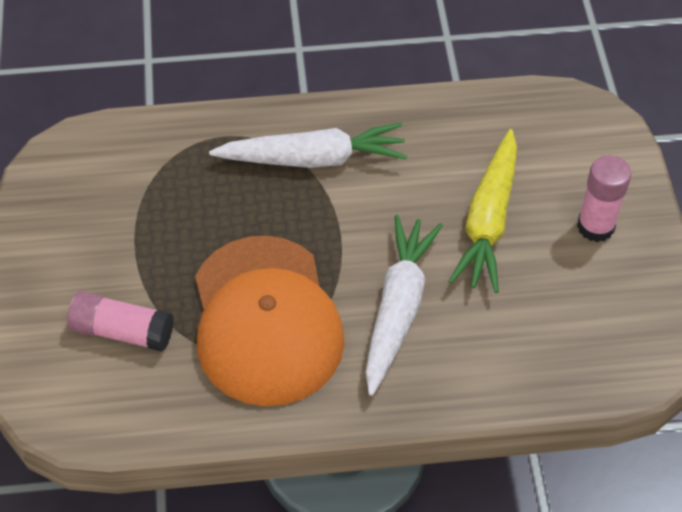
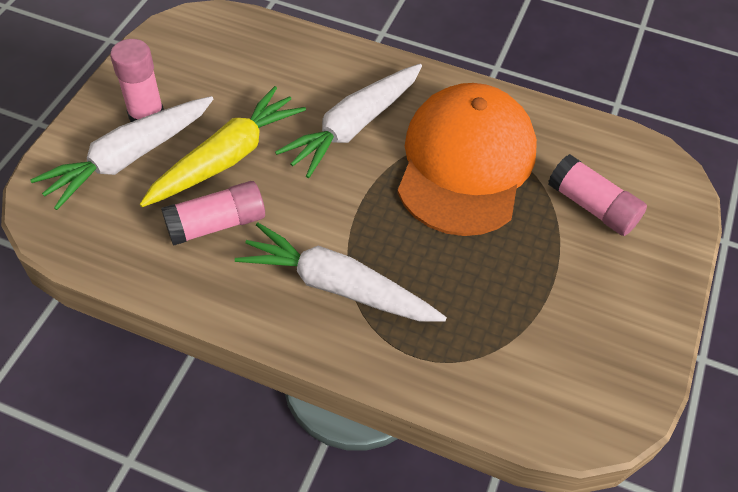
camera: 155 degrees left, 0 degrees up
none -> white carrot [30,96,214,210]
none -> pink glue stick [161,181,265,246]

